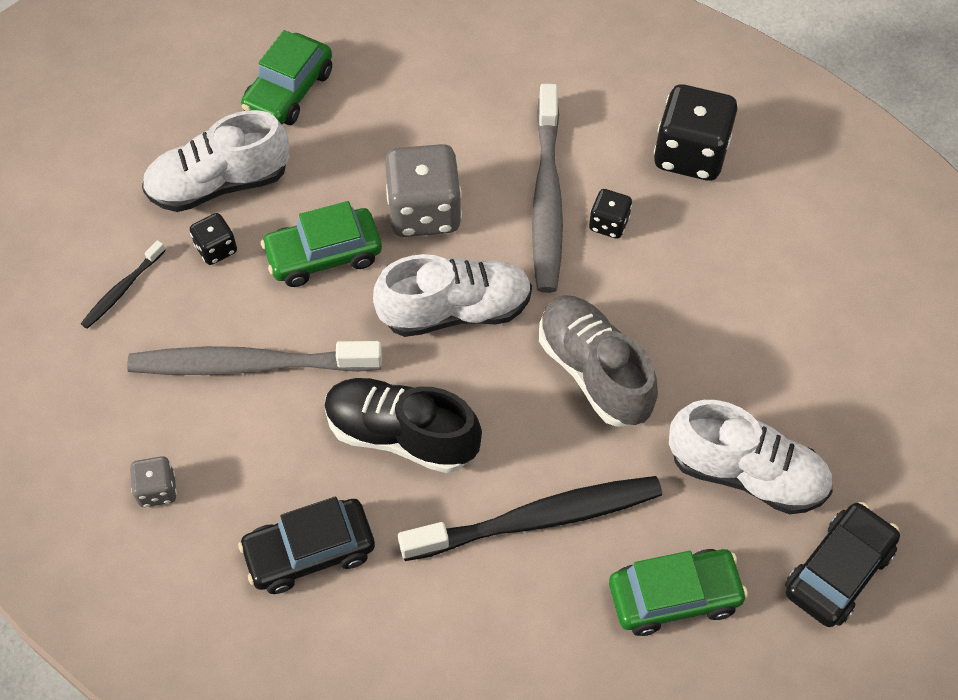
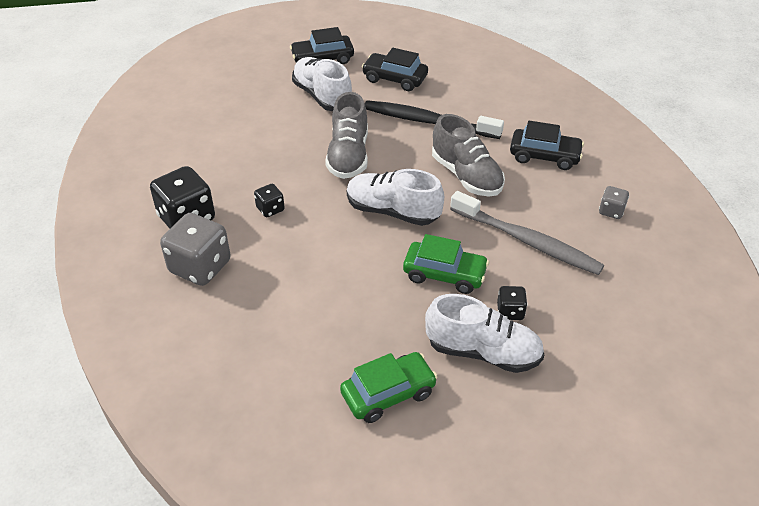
camera: 145 degrees left, 15 degrees down
black toothbrush [81,240,166,329] -> none
black shoe [324,378,482,473] -> grey shoe [432,114,505,196]
grey dice [385,144,462,237] -> grey dice moved to [160,213,231,286]
grey toothbrush [532,84,563,293] -> none
green car [609,549,748,636] -> black car [362,48,428,91]

